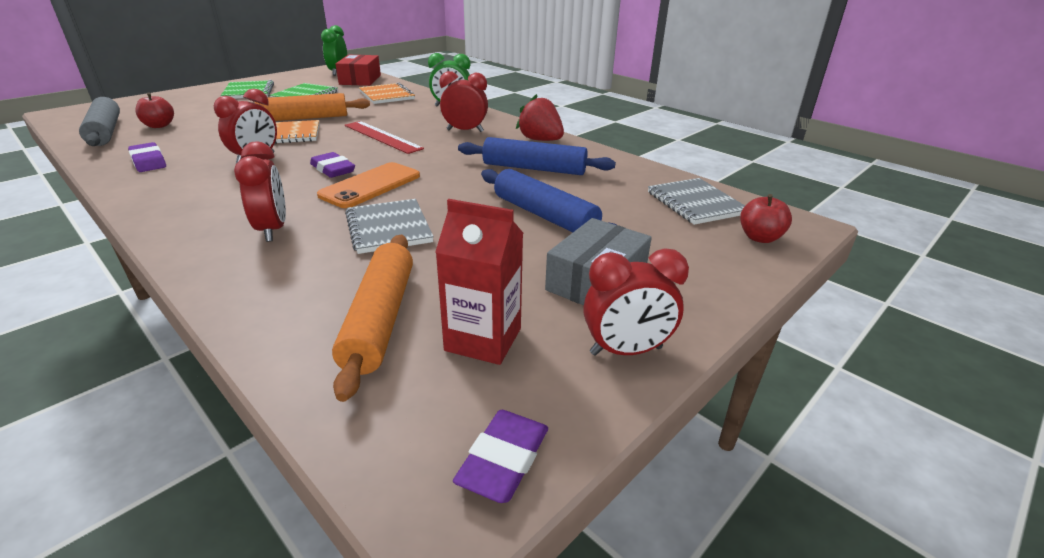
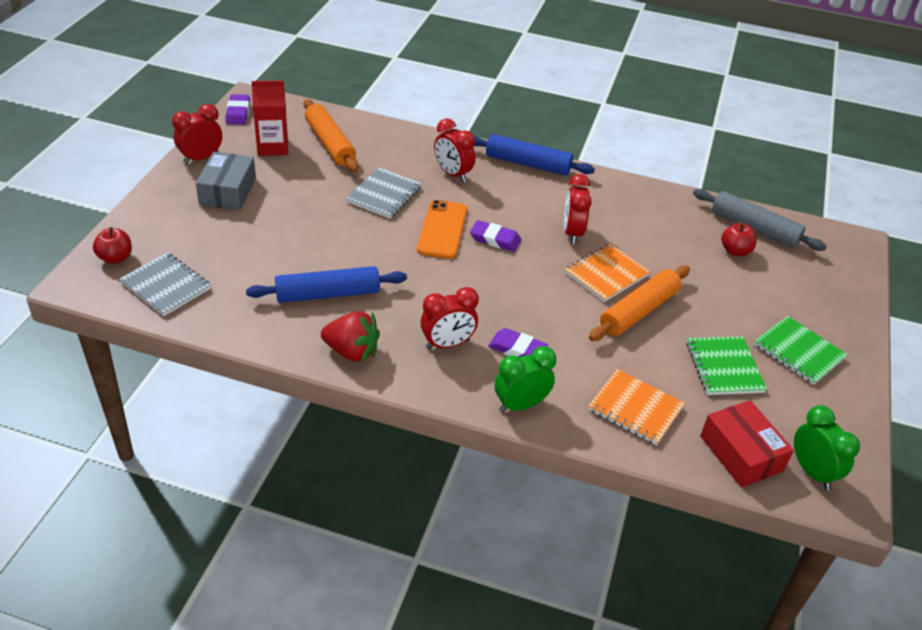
camera: 150 degrees right, 10 degrees up
purple eraser [128,142,166,172] -> purple eraser moved to [488,328,548,357]
red ruler [345,121,424,154] -> none
grey notebook [345,199,434,254] -> grey notebook turned 75 degrees clockwise [346,168,422,218]
blue rolling pin [481,169,616,232] -> blue rolling pin moved to [474,134,595,176]

